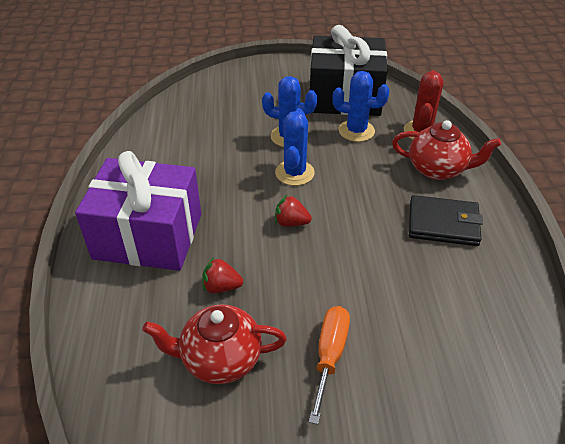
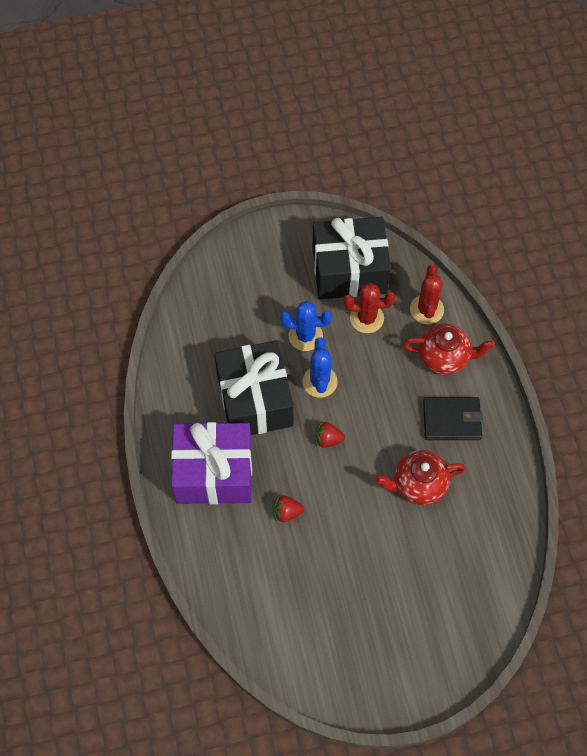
camera: 10 degrees left, 20 degrees up
red teapot [142,304,287,384] -> red teapot moved to [375,450,466,505]
orange screwdriver [309,306,350,425] -> none
blue cactus [332,71,390,142] -> red cactus [343,283,395,333]
none -> black gift [214,340,293,435]

